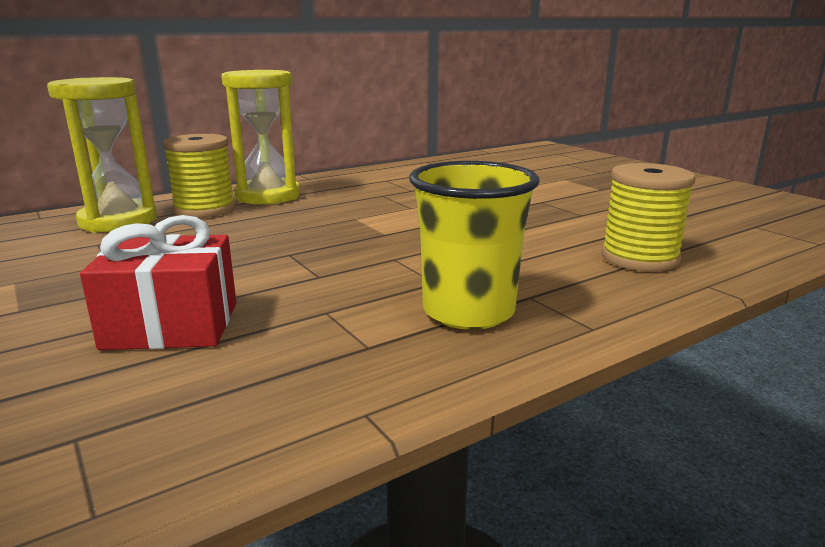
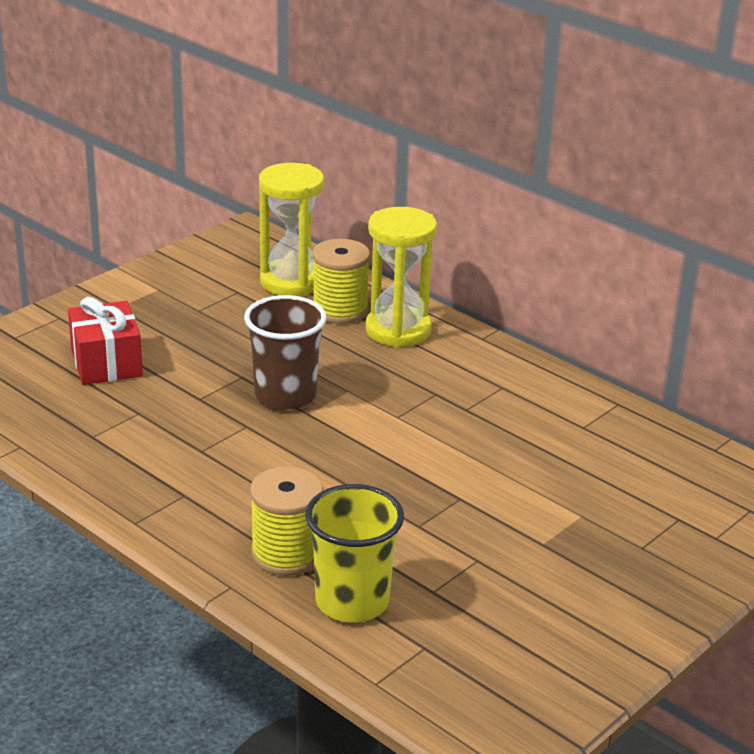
camera: 75 degrees right, 10 degrees up
yellow cup [409,161,540,330] -> yellow cup moved to [305,484,404,622]
none -> brown cup [244,295,327,410]

